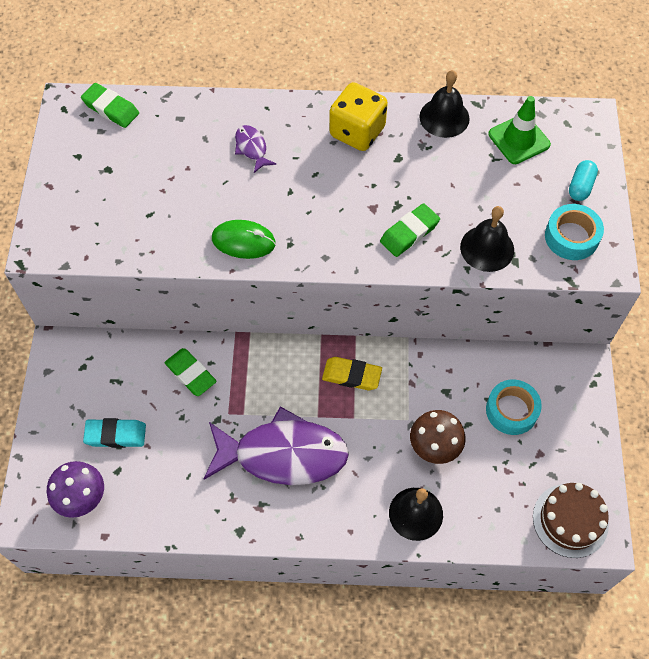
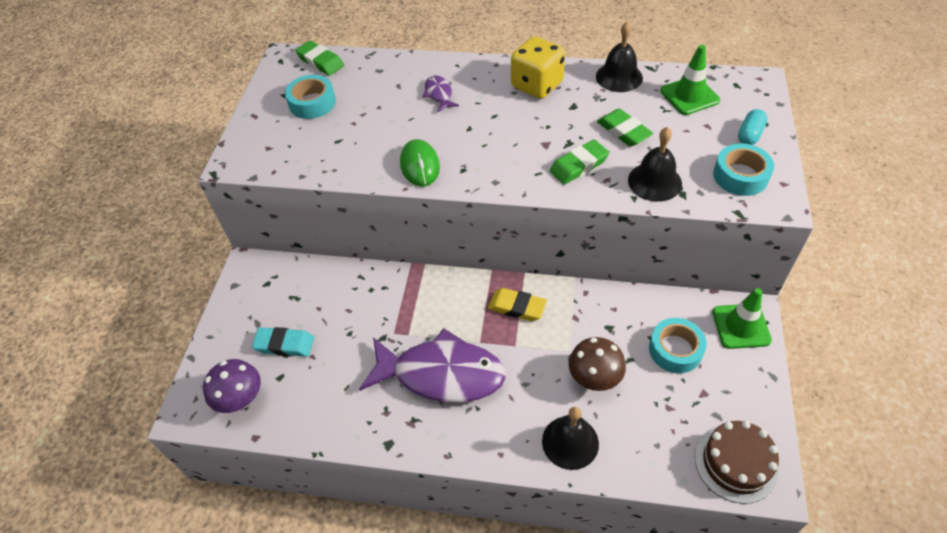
camera: 10 degrees right, 10 degrees down
green eraser [164,348,217,396] -> green eraser moved to [597,109,653,146]
green mouse [212,220,276,259] -> green mouse turned 60 degrees clockwise [400,139,440,187]
none -> turquoise tape [285,75,336,119]
none -> green traffic cone [712,288,772,349]

